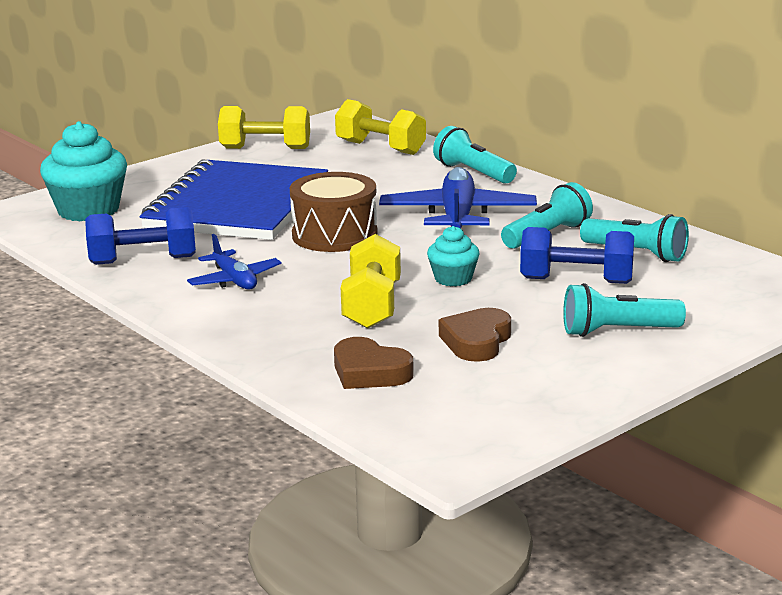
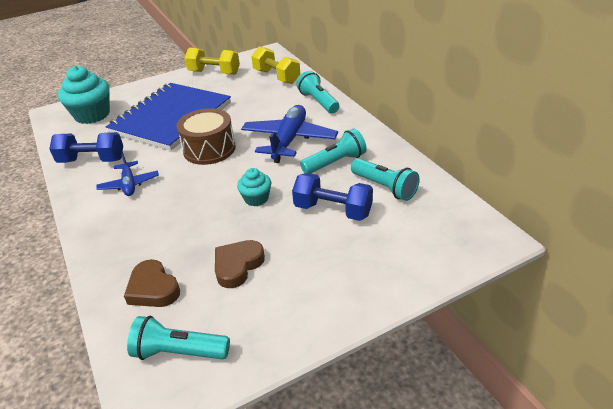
camera: 15 degrees right, 15 degrees up
yellow dumbbell [341,234,401,329] -> none
turquoise flashlight [563,283,686,337] -> turquoise flashlight moved to [127,316,230,360]

